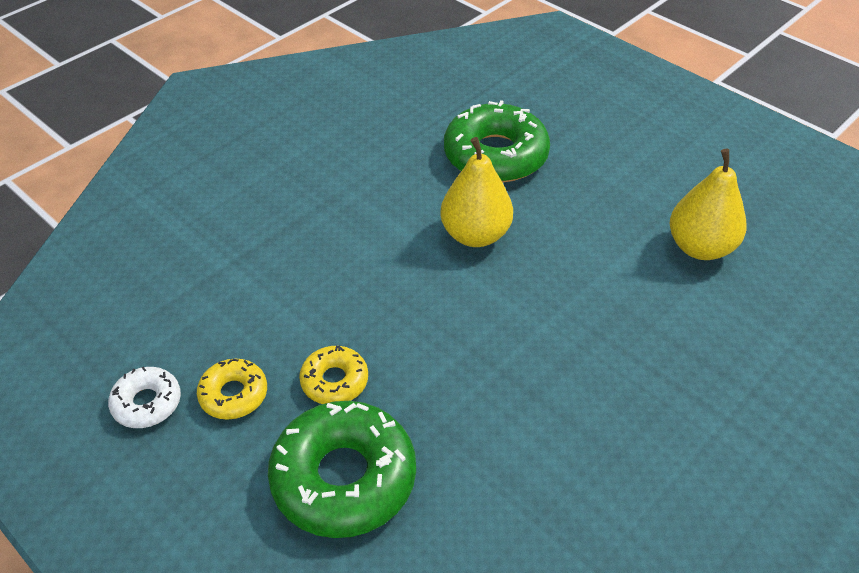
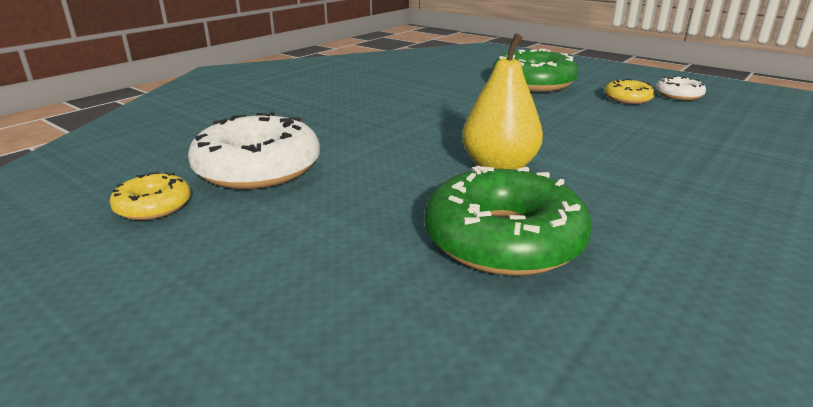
camera: 175 degrees right, 20 degrees down
yellow donut [299,346,368,404] -> yellow donut moved to [110,172,191,220]
yellow pear [670,149,746,260] -> white donut [188,112,320,189]

